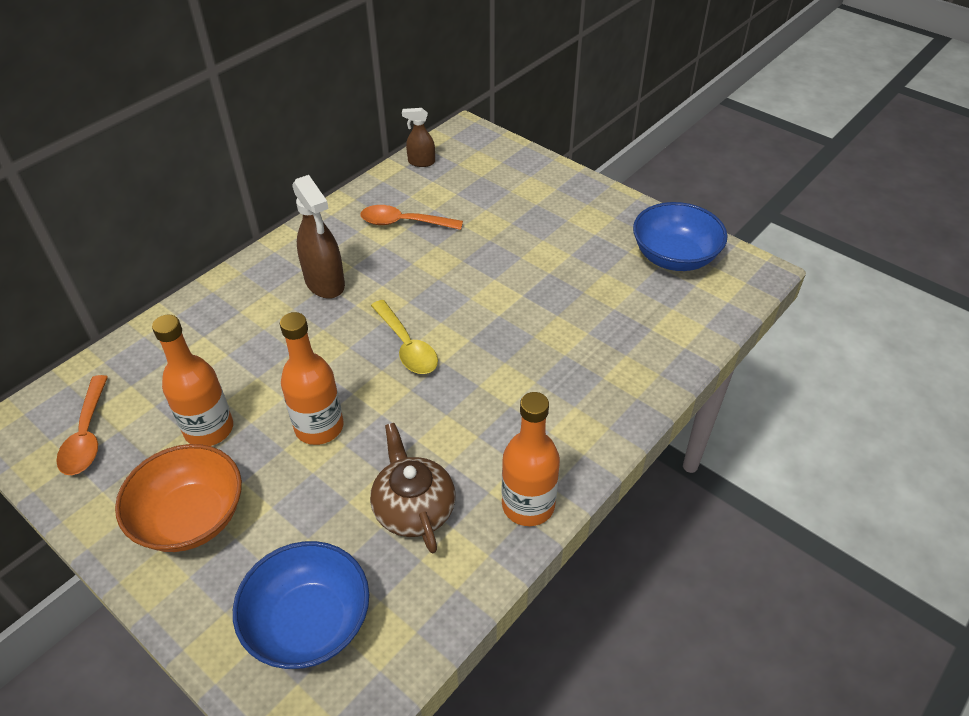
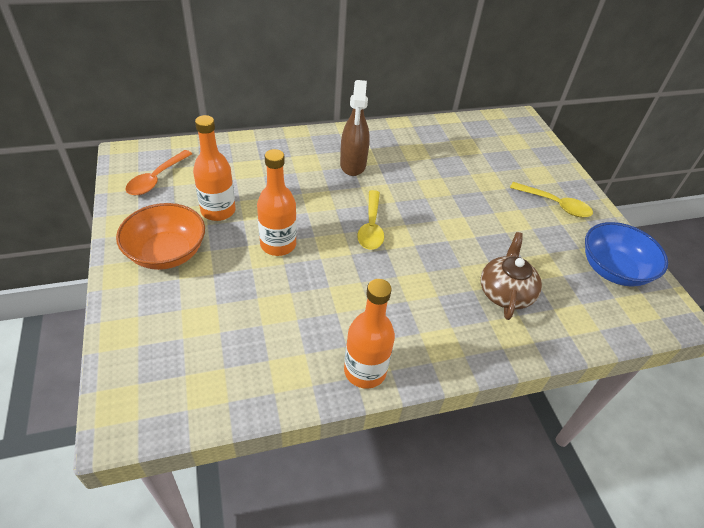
camera: 30 degrees right, 0 degrees up
blue bowl [233,541,369,669] -> none
orange spoon [361,205,463,230] -> none
brown teapot [370,423,455,553] -> brown teapot moved to [481,232,542,320]
brown spray bottle [402,108,435,167] -> none
none -> yellow spoon [510,182,593,217]

